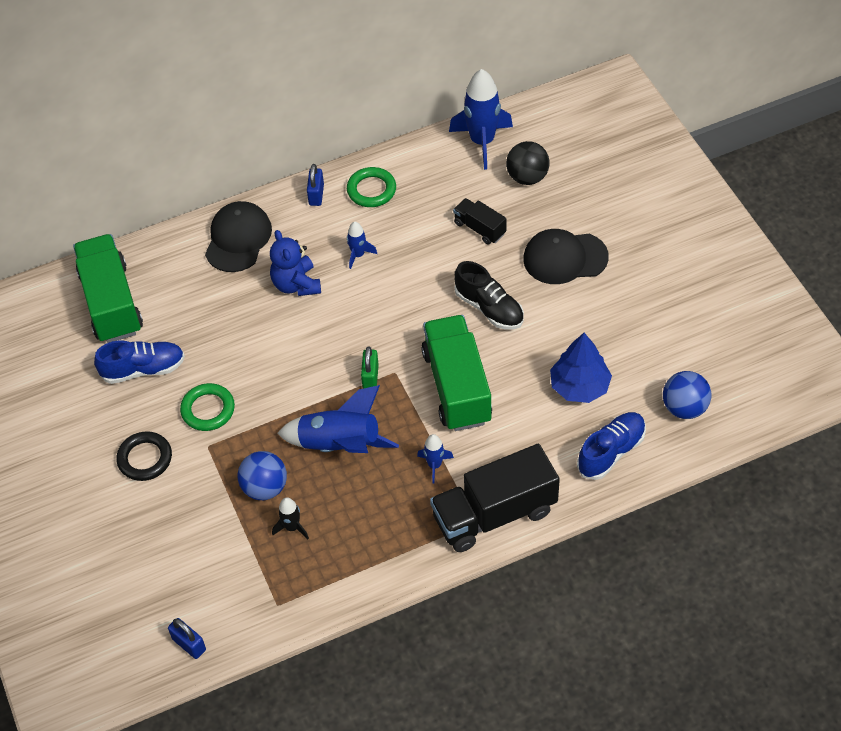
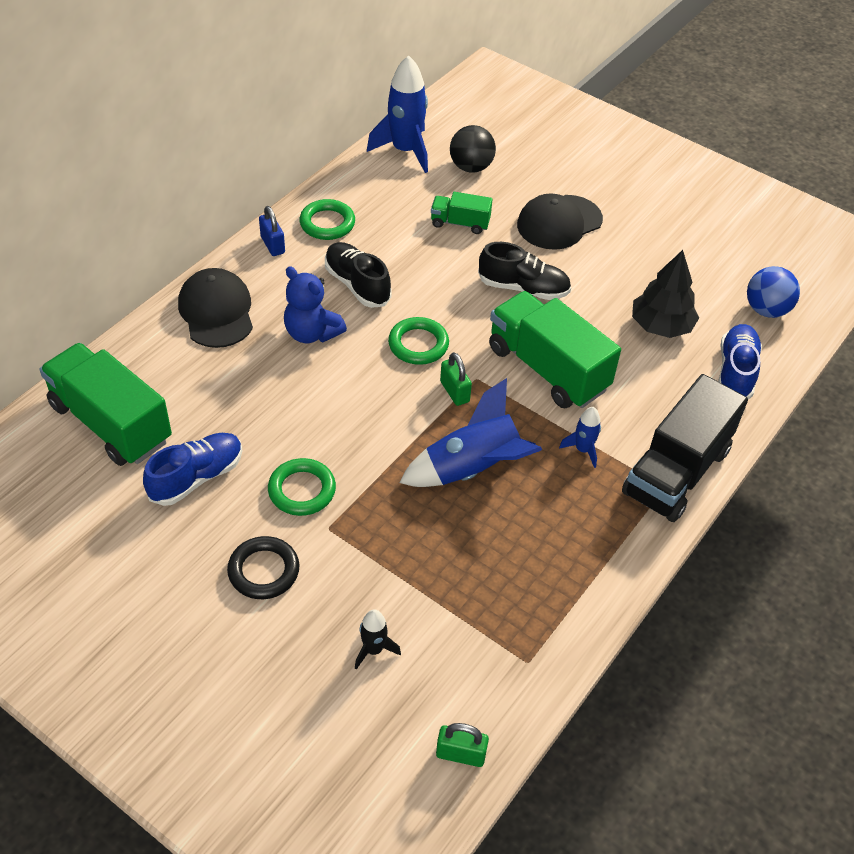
camera: 35 degrees left, 5 degrees down
blue padlock [168,618,206,659] -> green padlock [436,723,489,767]
blue ball [237,451,287,500] -> none
black rocket [272,498,309,540] -> black rocket moved to [355,609,401,670]
blue rocket [347,222,377,269] -> black shoe [325,242,391,308]
black truck [453,198,506,245] -> green truck [431,192,493,234]
blue tree [550,333,612,403] -> black tree [632,250,699,338]
none -> green ring [388,317,449,365]

